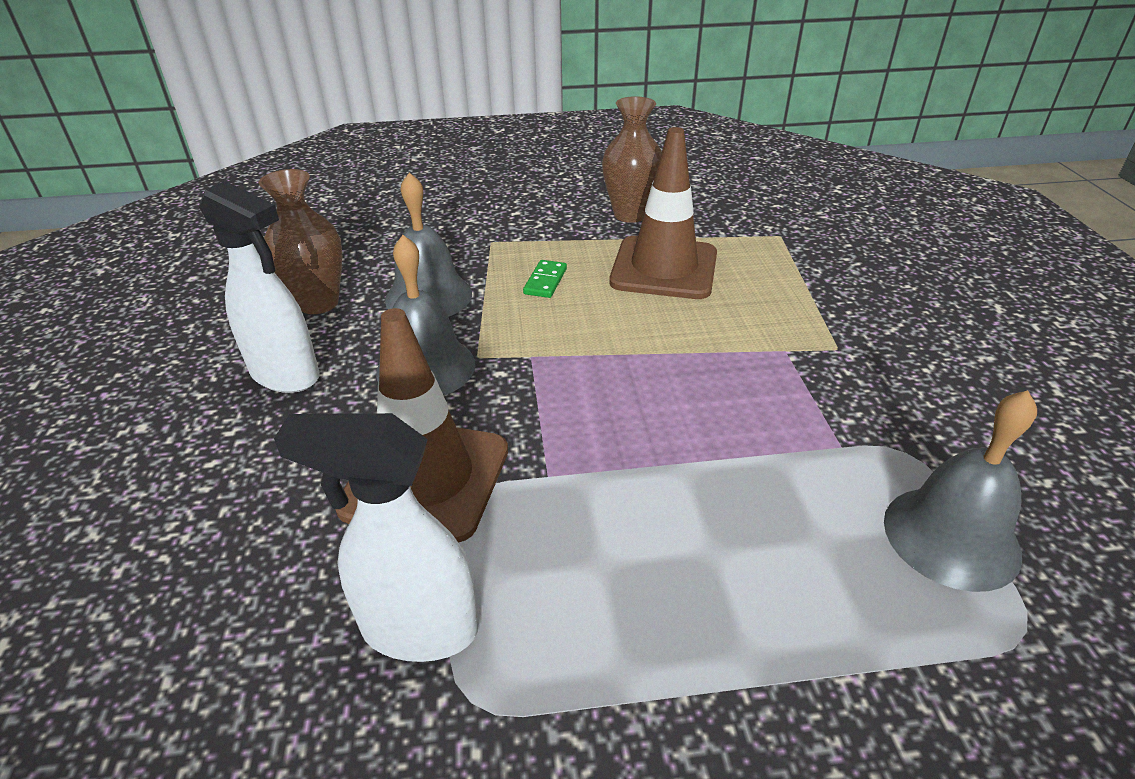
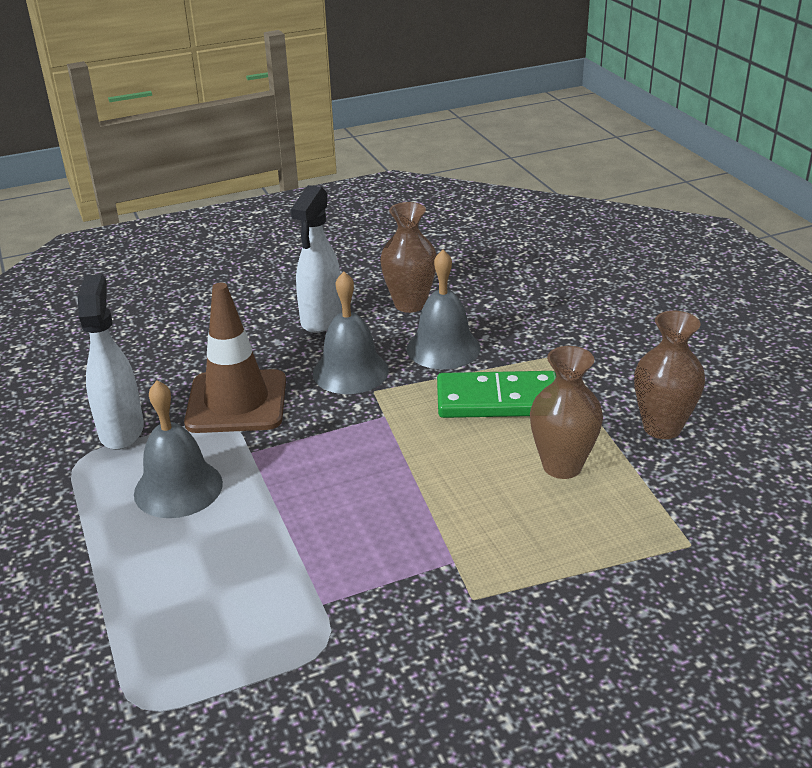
camera: 75 degrees right, 5 degrees down
green domino [523,260,567,298] -> green domino [437,371,556,418], size x2.20
brown traffic cone [609,127,717,299] -> brown vase [530,346,603,479]
grey bell [884,390,1037,592] -> grey bell moved to [134,380,223,518]

